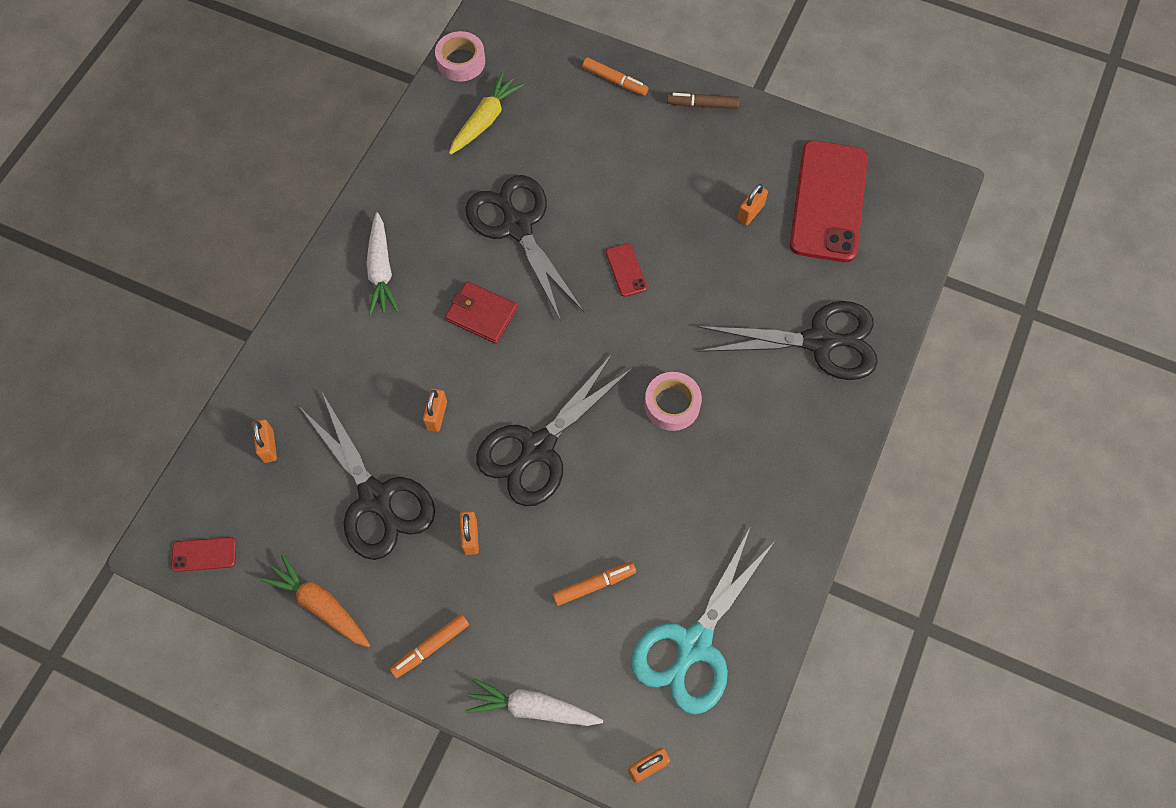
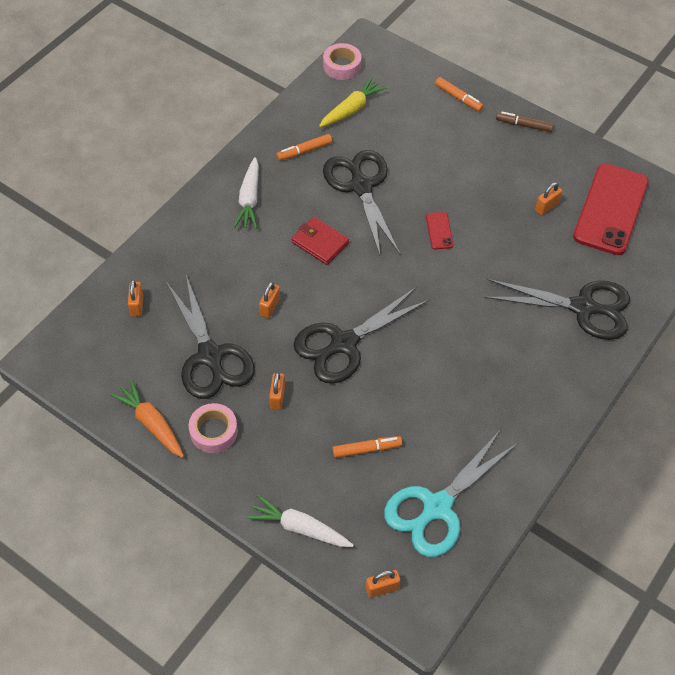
camera: 10 degrees right, 10 degrees down
red phone [171,537,236,572] -> none
orange marker [390,614,469,678] -> orange marker moved to [277,134,332,161]
pink tape [644,372,702,431] -> pink tape moved to [189,403,238,453]

